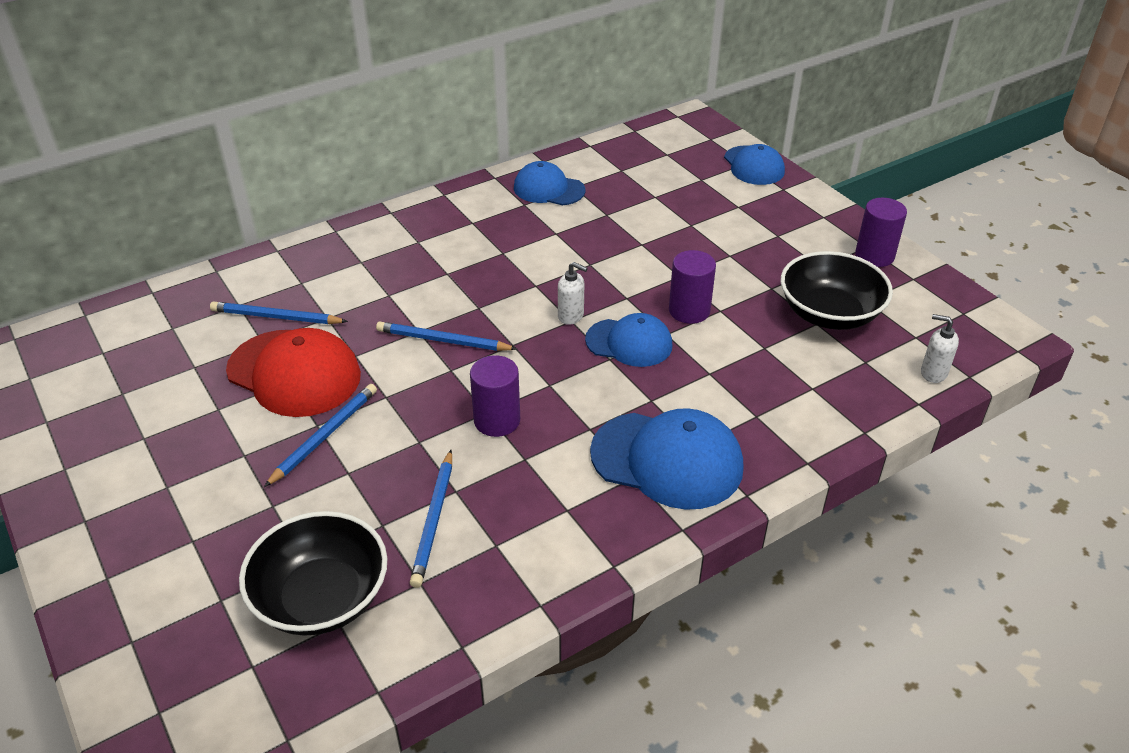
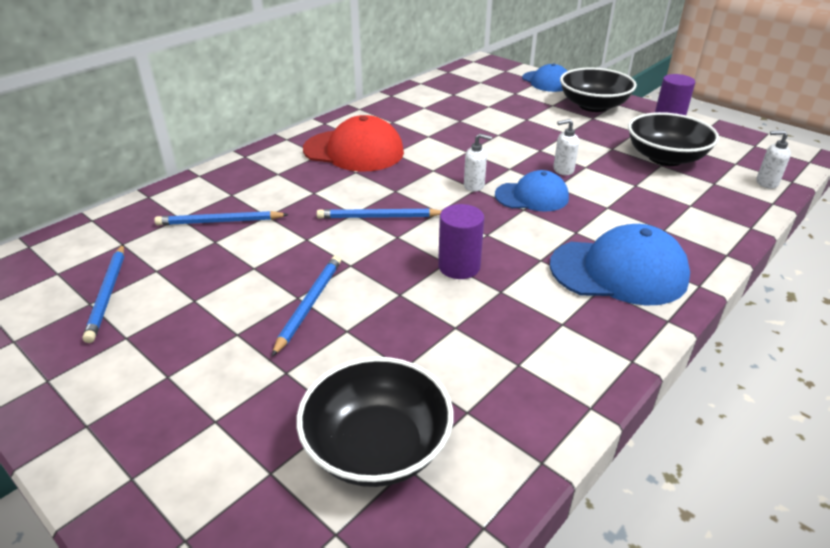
camera: 15 degrees left, 5 degrees down
red cap [226,328,361,417] -> red cap moved to [303,115,404,172]
blue pencil [410,450,452,588] -> blue pencil moved to [82,245,124,343]
blue cap [514,161,586,206] -> none
purple cylinder [669,250,716,324] -> white soap dispenser [553,119,579,175]
none -> black bowl [560,68,637,112]

